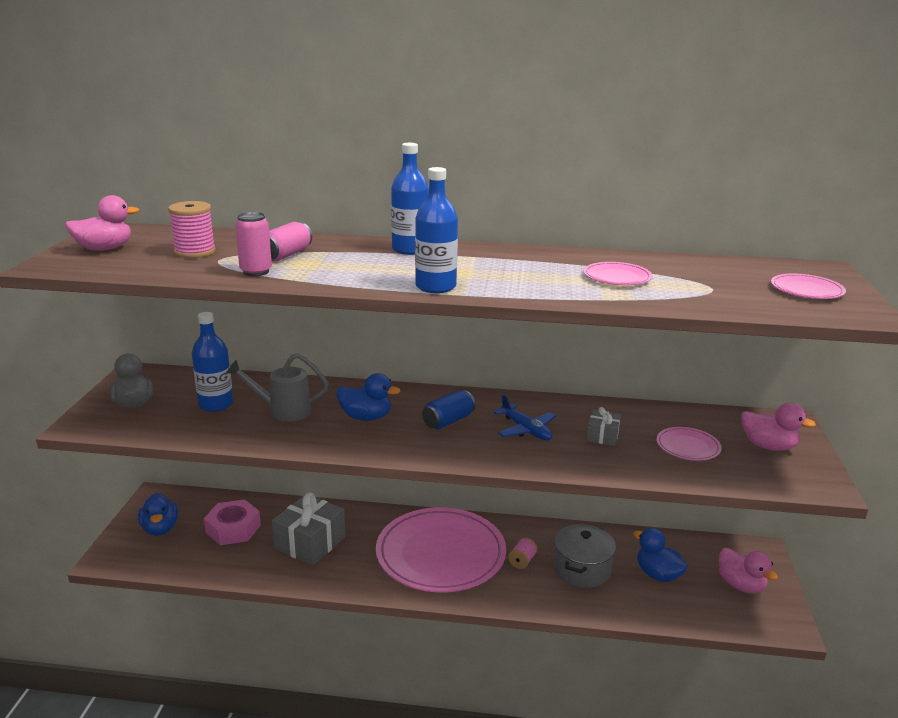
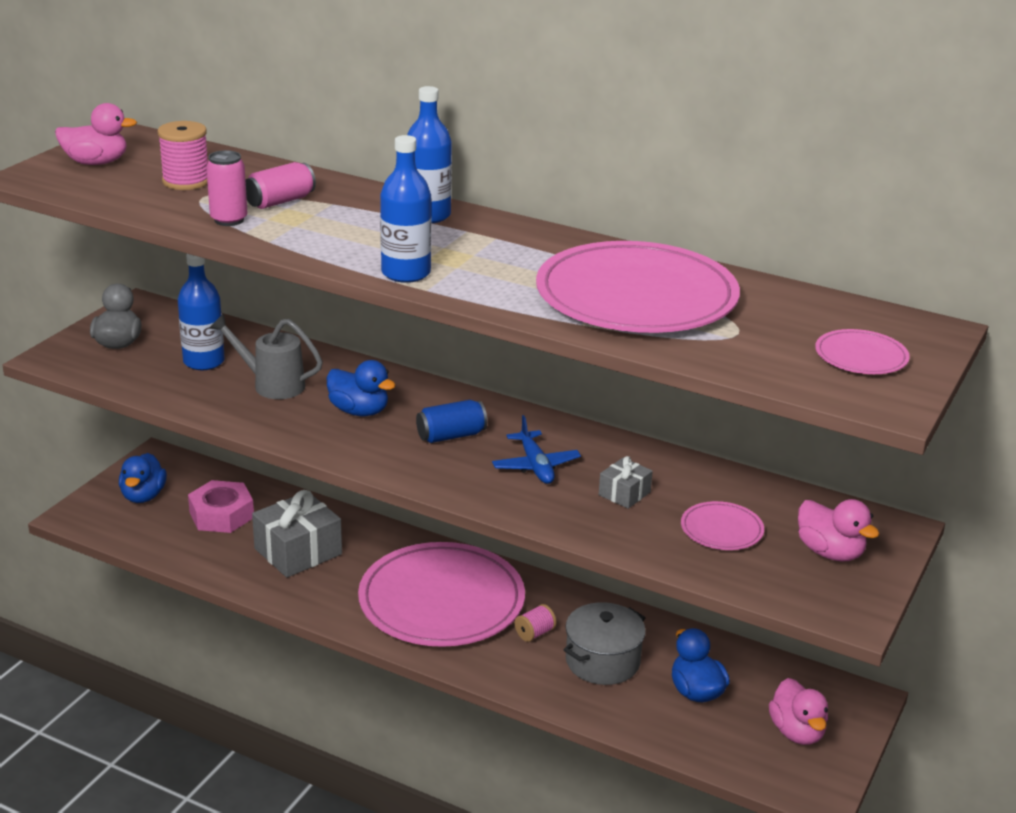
camera: 20 degrees right, 5 degrees up
pink plate [584,262,652,285] -> pink plate [536,241,740,333], size x2.34

